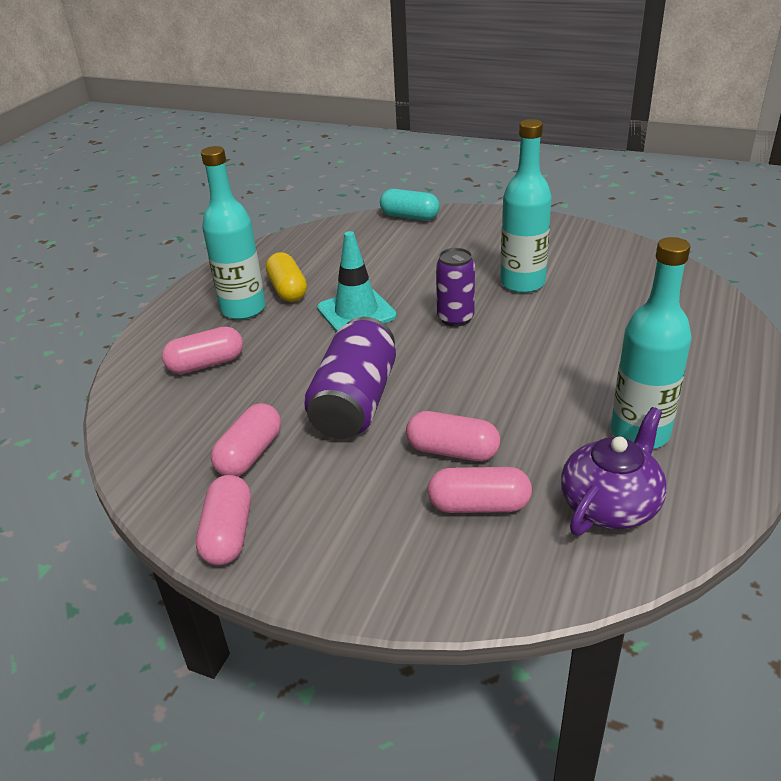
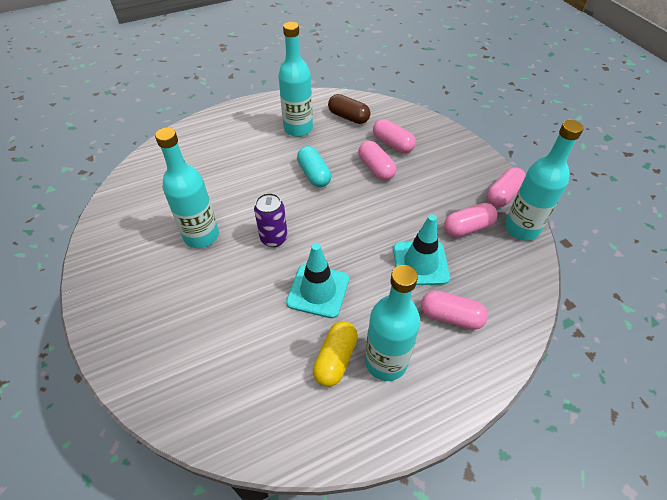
camera: 140 degrees left, 15 degrees up
purple can [304,317,396,439] -> none
turquoise capsule [380,189,440,220] -> turquoise capsule moved to [297,146,331,187]
purple teapot [561,407,667,535] -> brown capsule [328,94,370,124]
none -> turquoise traffic cone [393,215,450,285]
none -> turquoise bottle [505,120,583,241]

